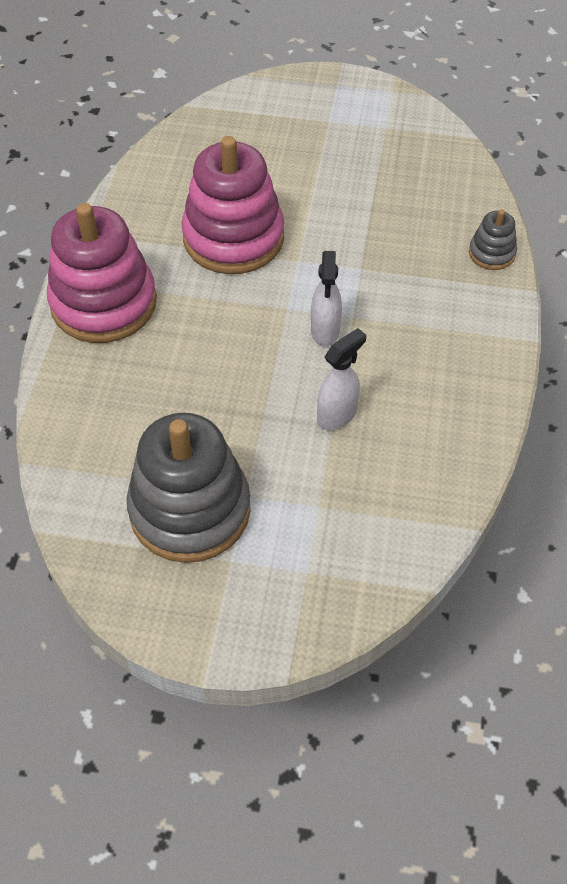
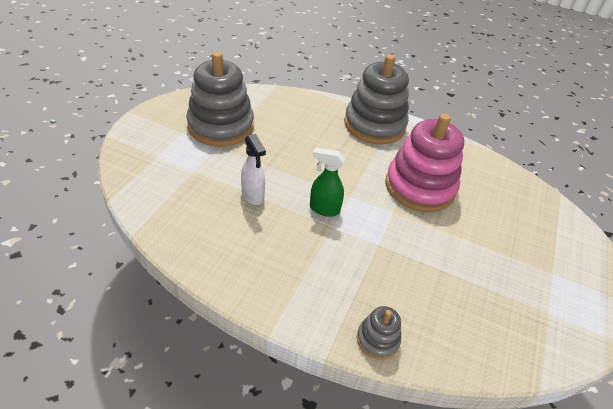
camera: 100 degrees right, 10 degrees down
pink stacking toy [47,203,157,343] -> grey stacking toy [344,54,409,144]
white spray bottle [311,251,342,346] -> green spray bottle [310,147,345,217]

